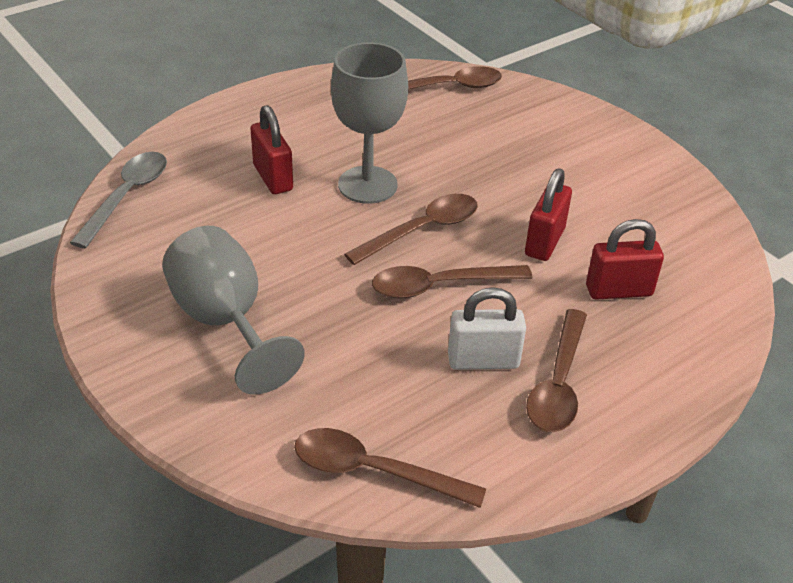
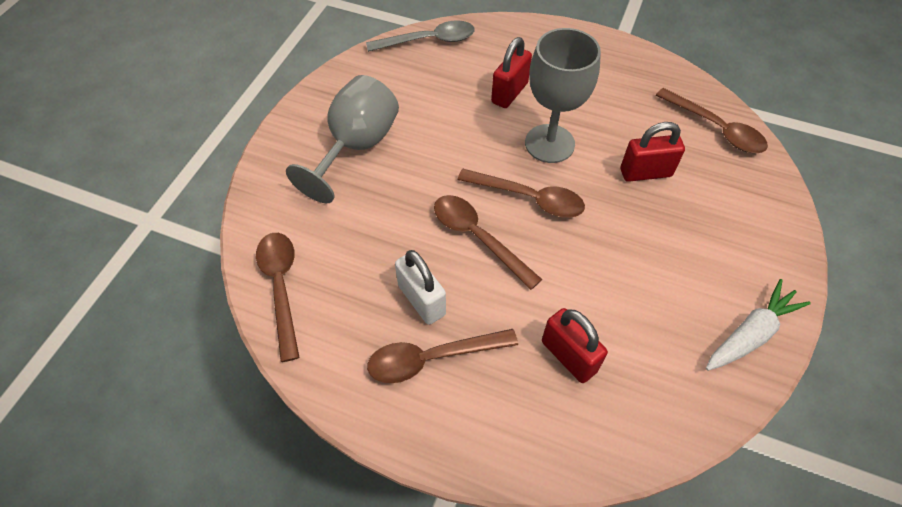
camera: 60 degrees right, 15 degrees up
red padlock [525,168,572,261] -> red padlock moved to [621,122,685,182]
none -> white carrot [706,279,811,371]

